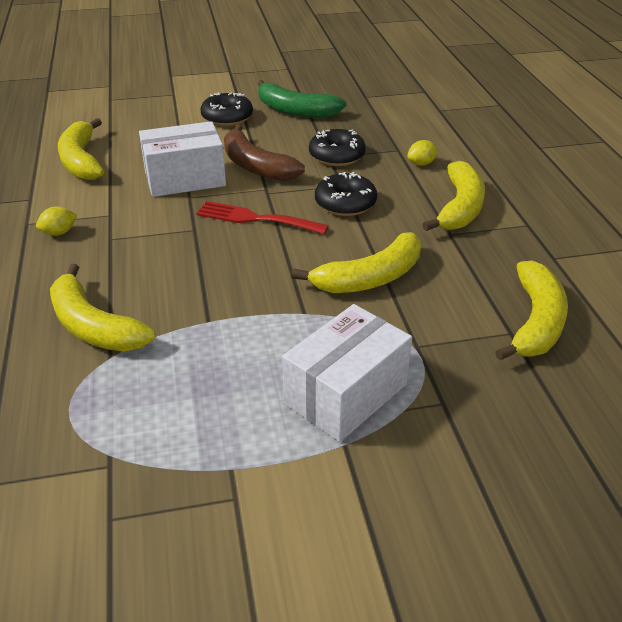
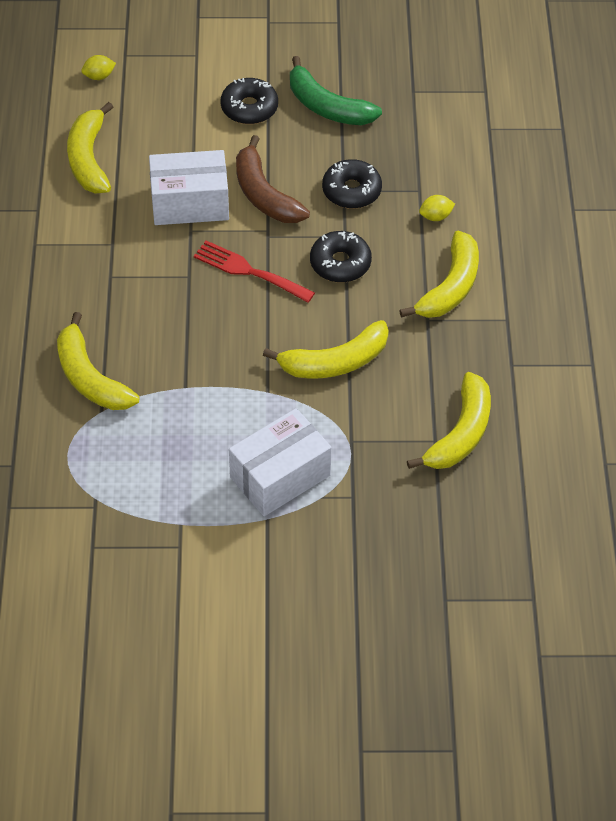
camera: 10 degrees right, 15 degrees up
yellow lemon [36,207,77,236] -> yellow lemon moved to [81,55,116,80]

